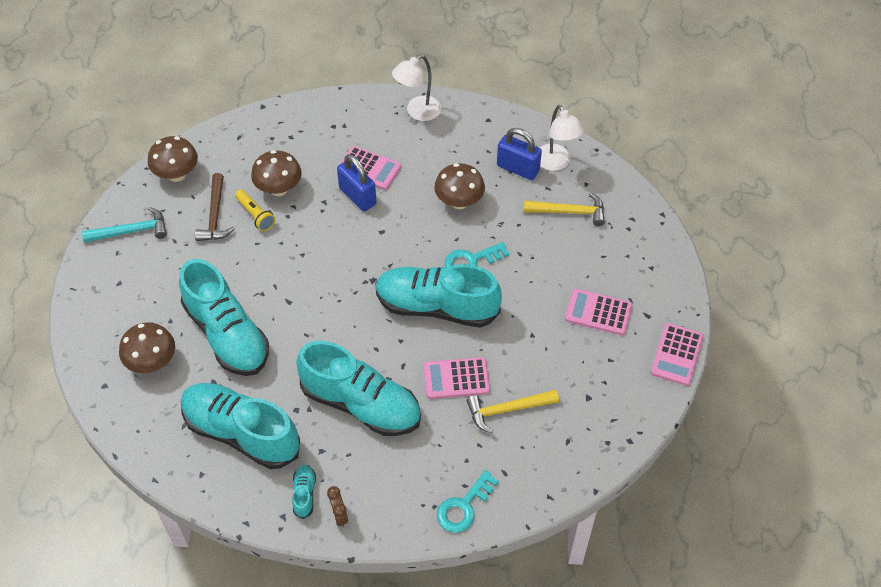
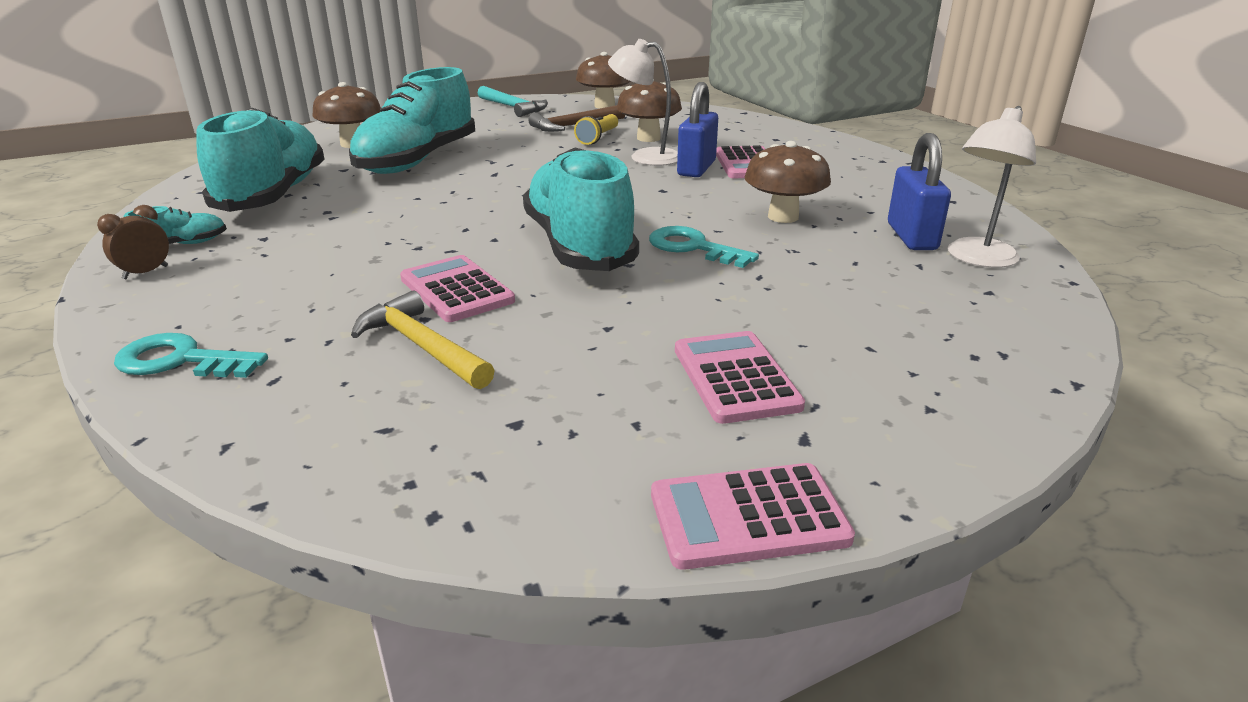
camera: 60 degrees right, 25 degrees down
turquoise shoe [296,341,421,436] -> none
white lamp [392,55,441,121] -> white lamp moved to [608,39,678,166]
yellow hammer [524,193,605,226] -> none

